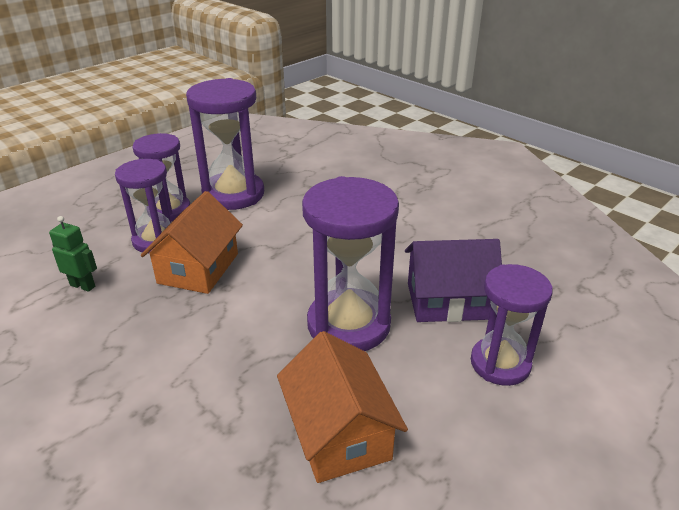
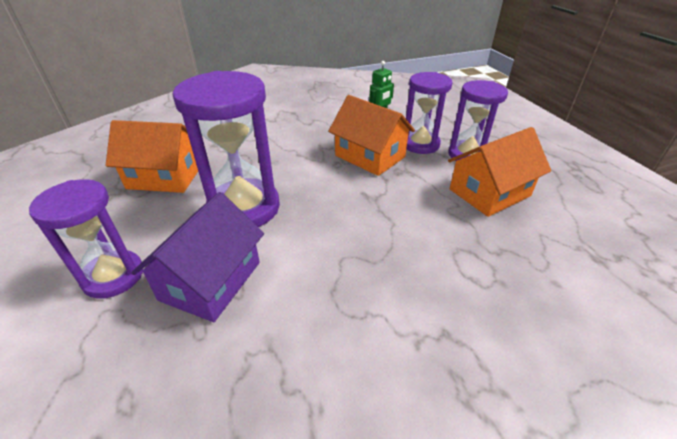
camera: 115 degrees right, 5 degrees up
purple hourglass [186,78,264,210] -> orange house [448,127,551,217]

